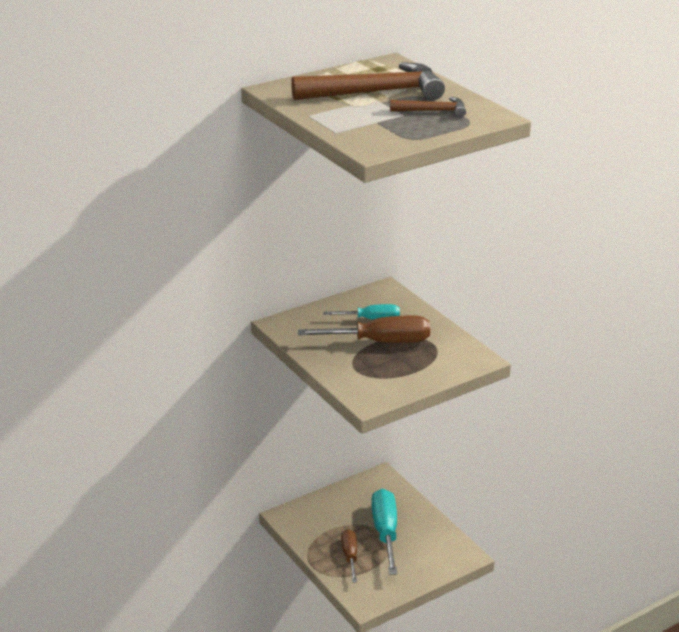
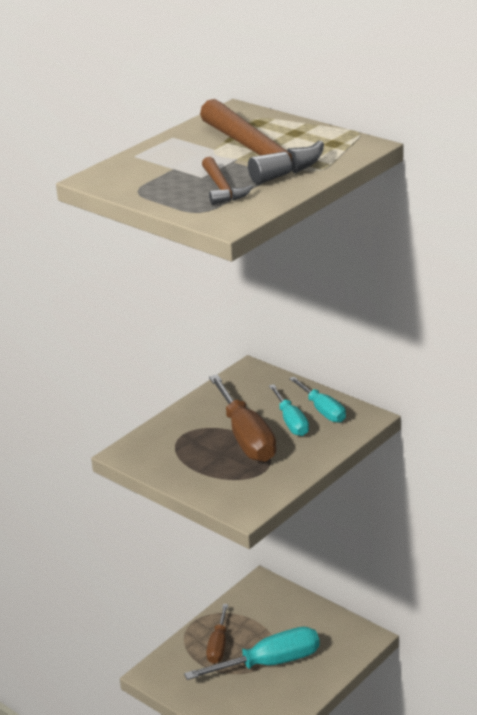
camera: 75 degrees right, 0 degrees up
brown screwdriver [341,529,357,583] -> brown screwdriver turned 120 degrees clockwise [206,604,228,664]
none -> turquoise screwdriver [289,377,346,423]

